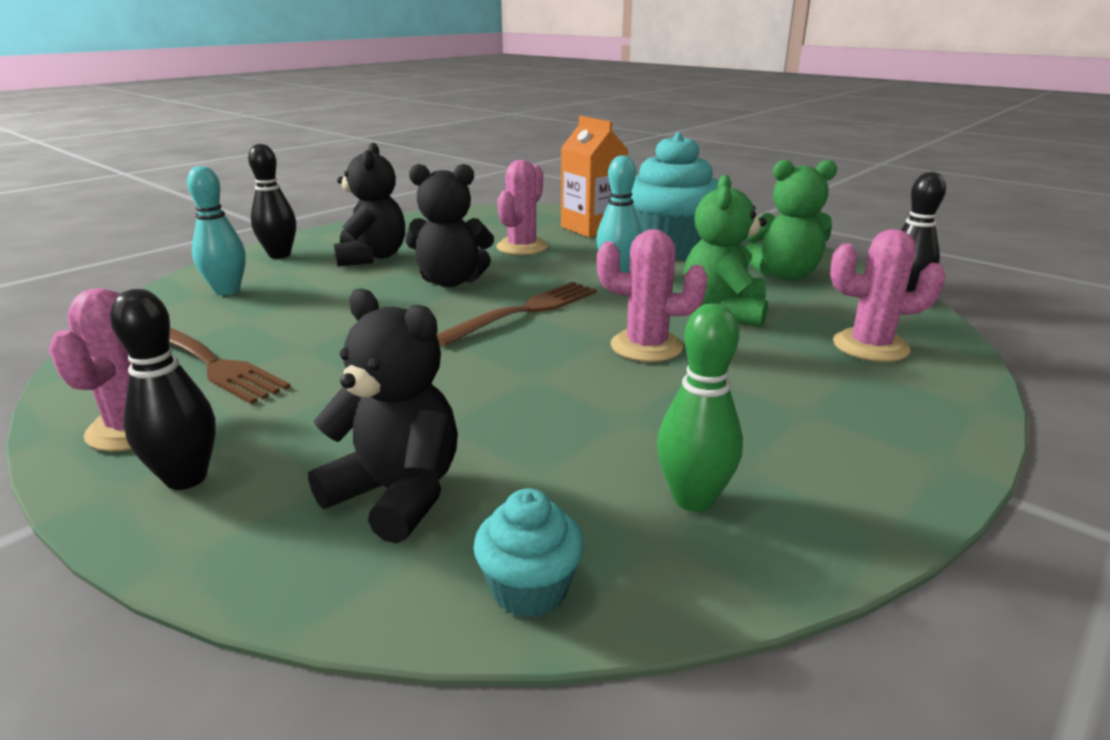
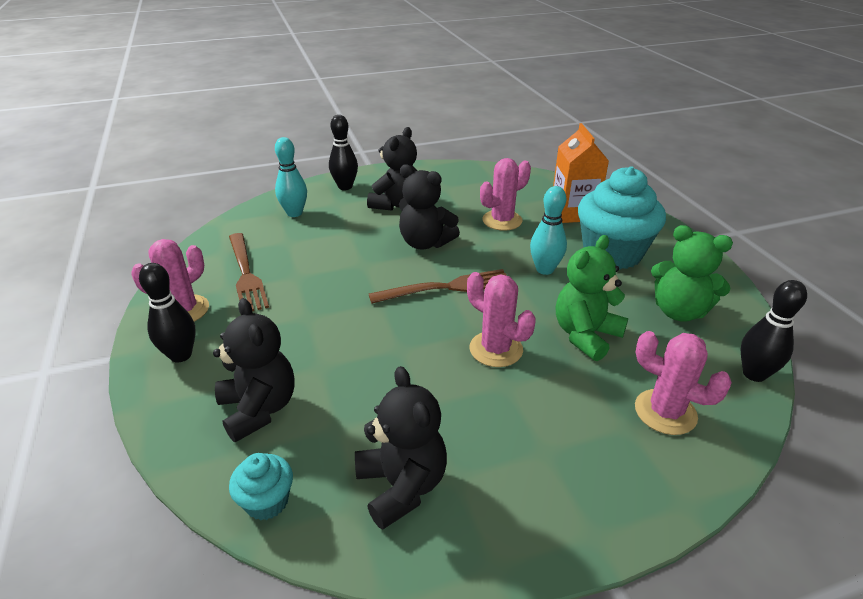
camera: 30 degrees right, 10 degrees up
green bowling pin [657,303,743,512] -> black teddy bear [355,366,447,530]

